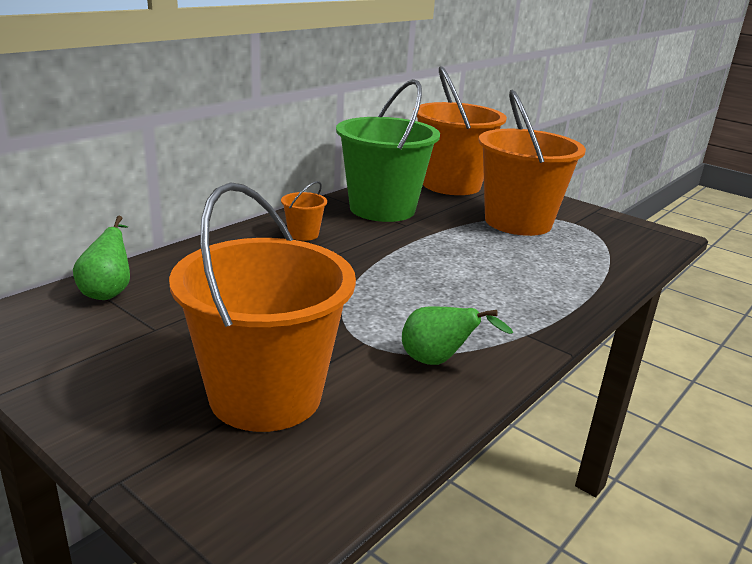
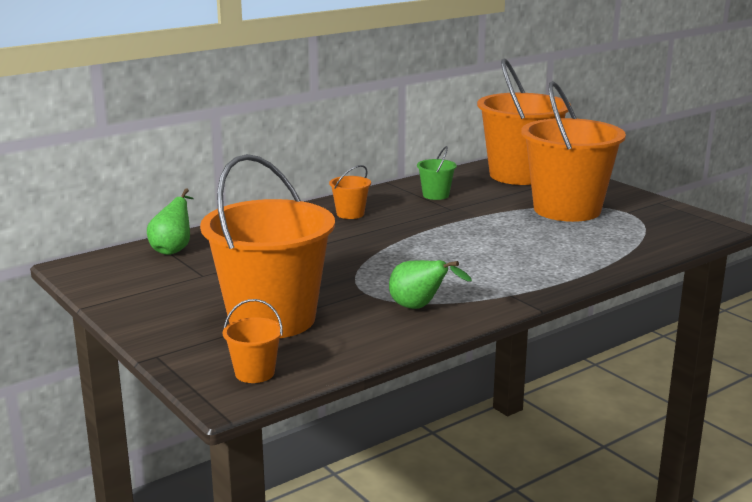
camera: 15 degrees right, 5 degrees down
green bucket [336,79,440,222] -> green bucket [417,146,457,200], size x0.41
none -> orange bucket [223,299,283,383]

